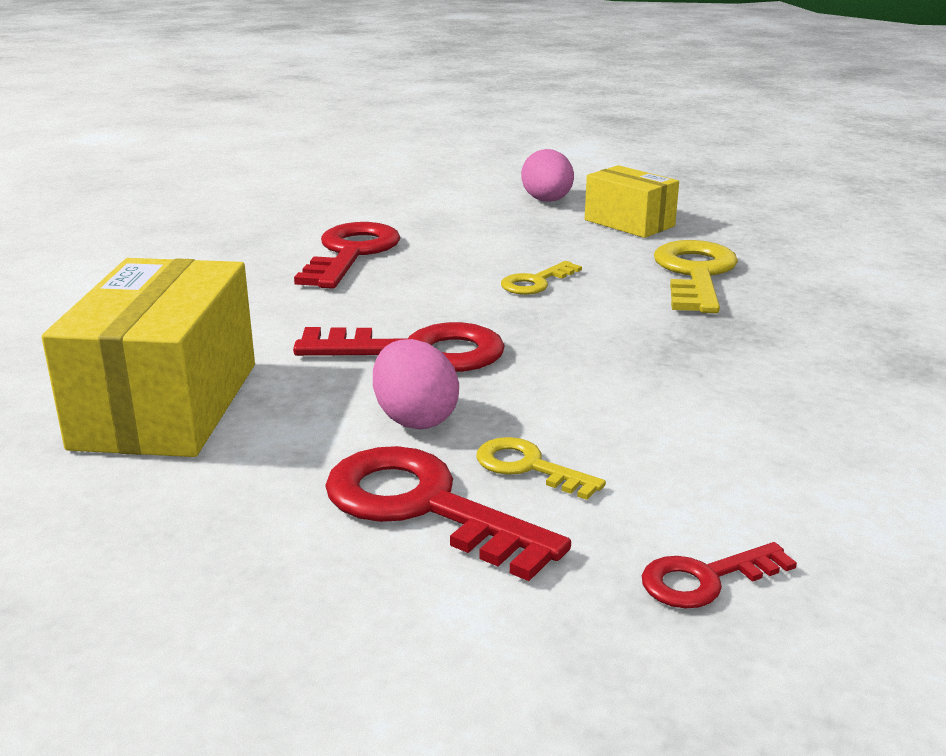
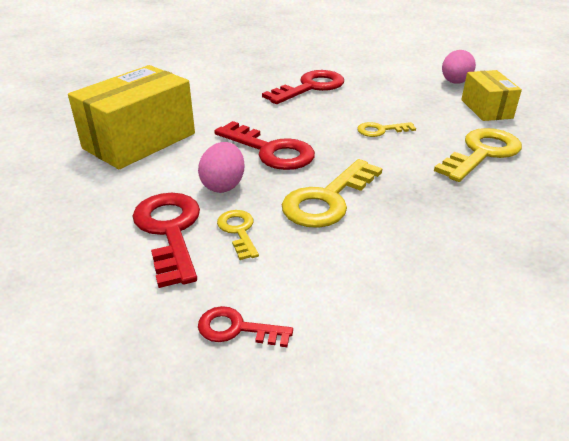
camera: 35 degrees right, 10 degrees up
none -> yellow key [282,159,383,228]

